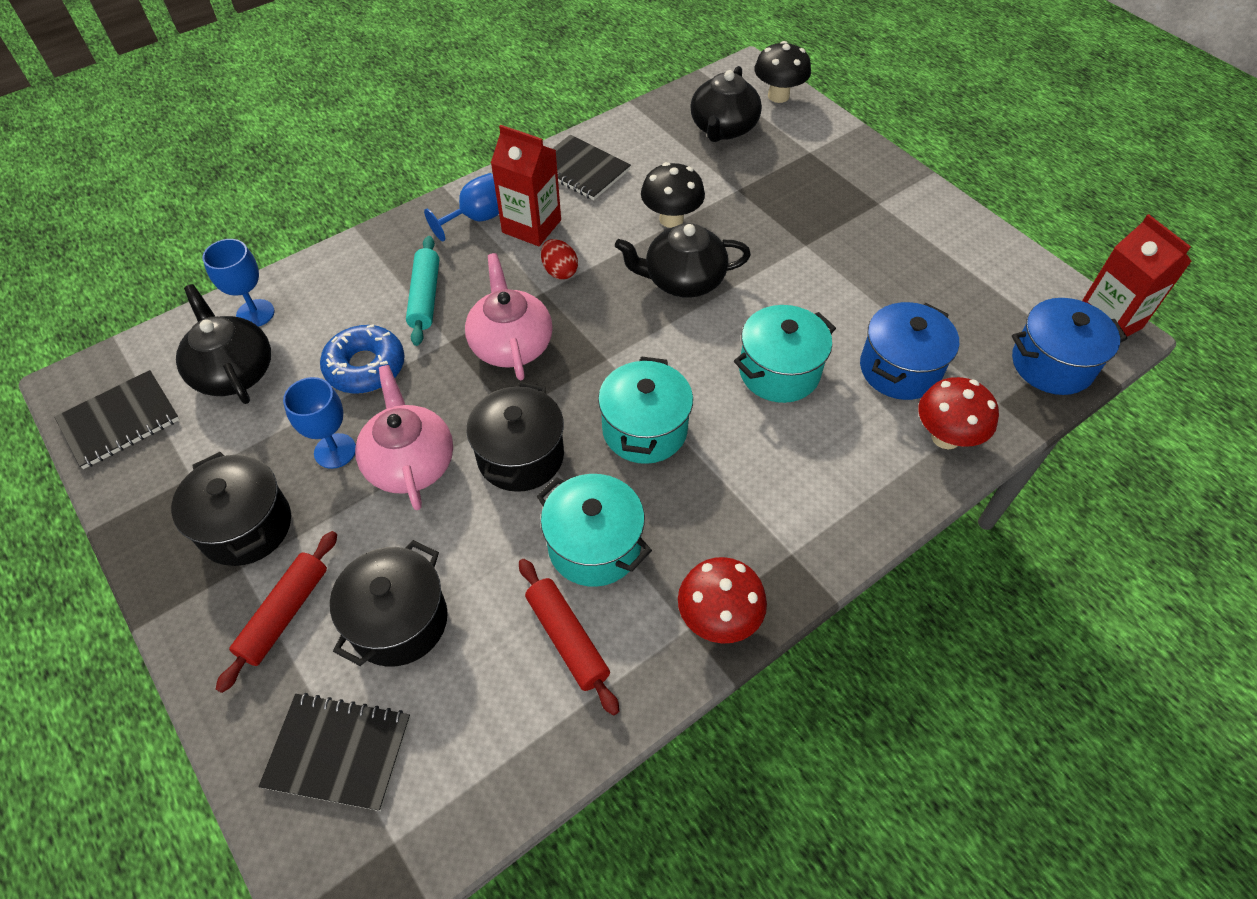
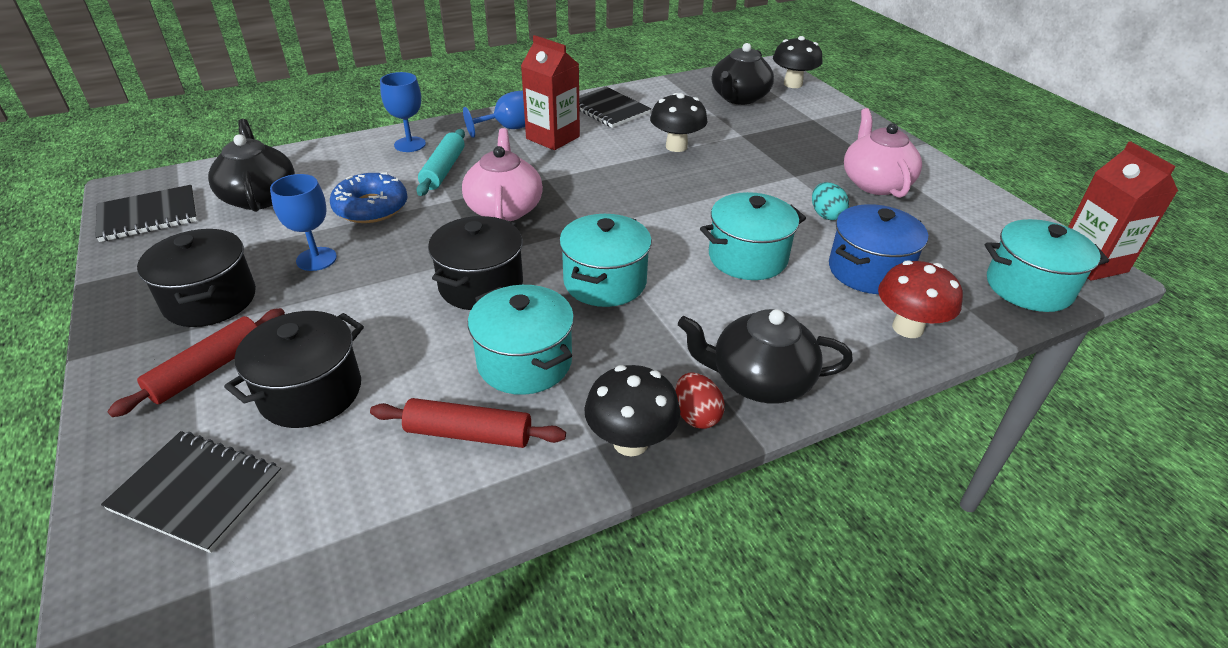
camera: 10 degrees right, 15 degrees down
blue goblet [202,239,275,327] -> blue goblet moved to [380,72,426,152]
pink teapot [355,365,453,510] -> pink teapot moved to [844,108,922,198]
red rolling pin [519,559,619,715] -> red rolling pin turned 60 degrees counterclockwise [370,398,566,448]
red egg [541,239,578,279] -> red egg moved to [675,373,725,429]
black teapot [615,223,751,298] -> black teapot moved to [678,309,853,403]
red mushroom [678,557,767,644] -> black mushroom [584,365,680,457]
blue pot [1012,298,1127,395] -> turquoise pot [985,219,1109,312]
none -> turquoise egg [812,182,849,220]

